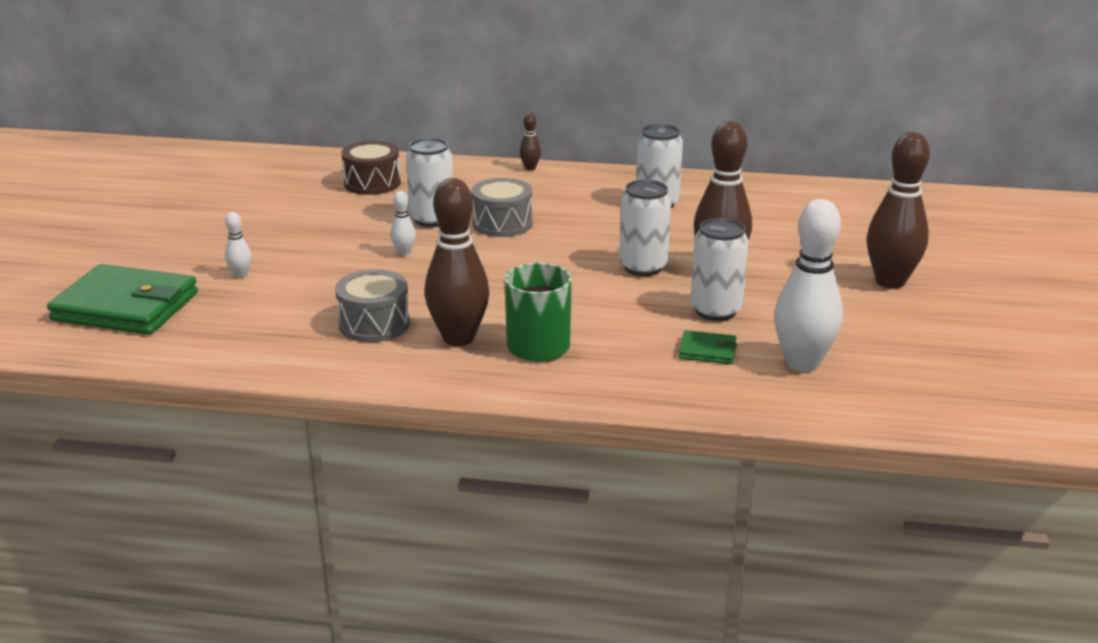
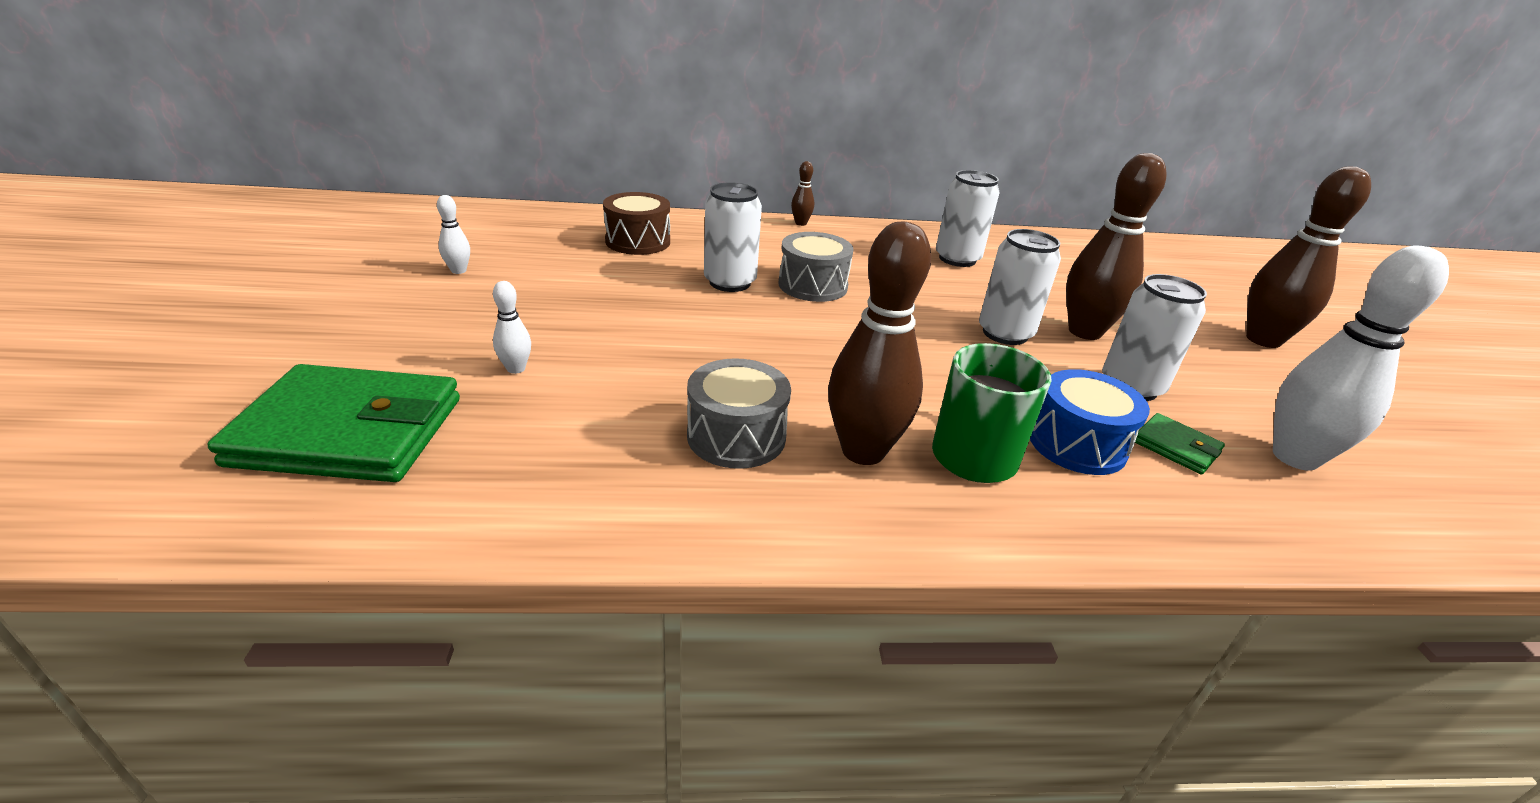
camera: 15 degrees left, 5 degrees up
white bowling pin [391,191,416,256] -> white bowling pin moved to [437,195,470,274]
green wallet [678,330,737,365] -> green wallet turned 45 degrees clockwise [1135,413,1225,475]
none -> blue drum [1030,369,1150,475]

